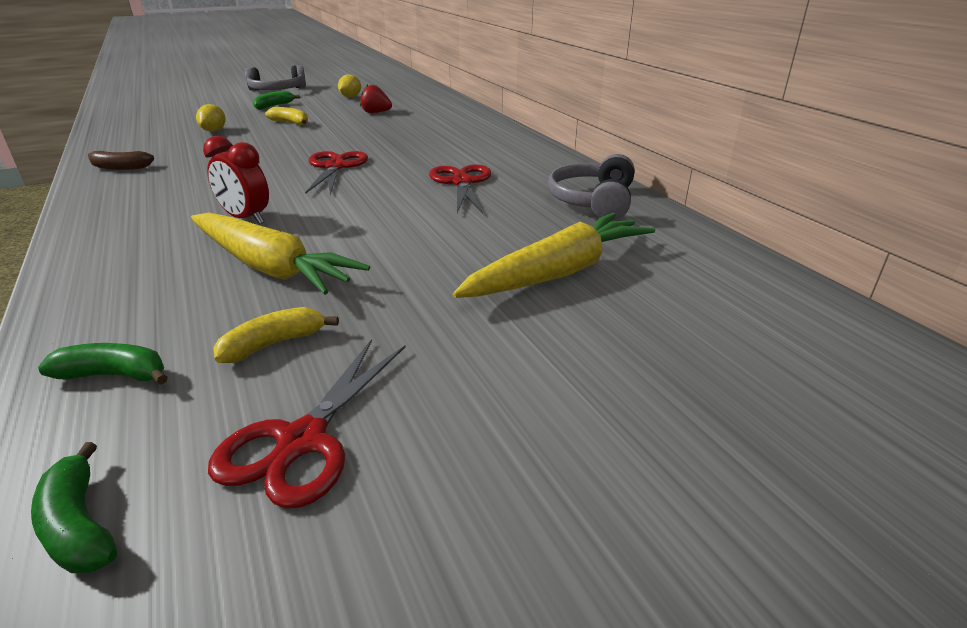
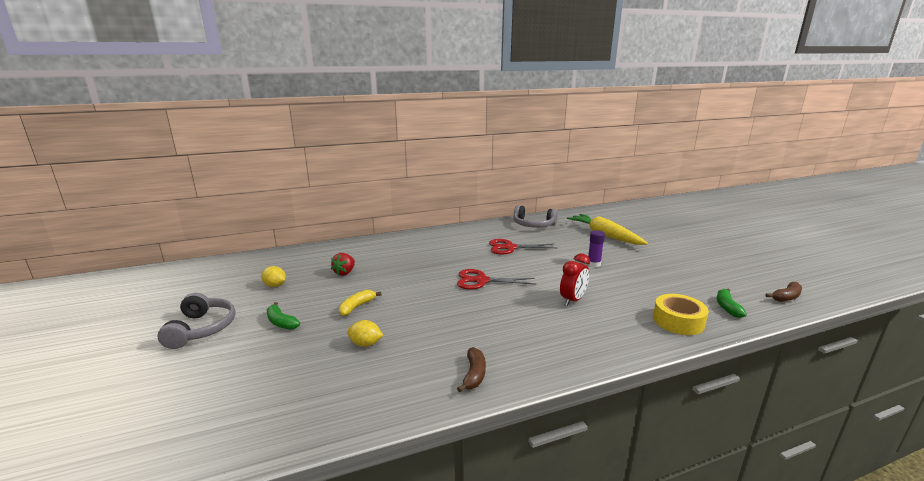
camera: 85 degrees left, 10 degrees down
green banana [31,442,117,573] -> brown banana [765,282,802,302]
yellow carrot [191,213,370,295] -> none
red scissors [208,339,406,509] -> none
yellow banana [213,307,339,363] -> none
none -> purple glue stick [588,230,605,267]
none -> yellow tape [653,294,709,335]

